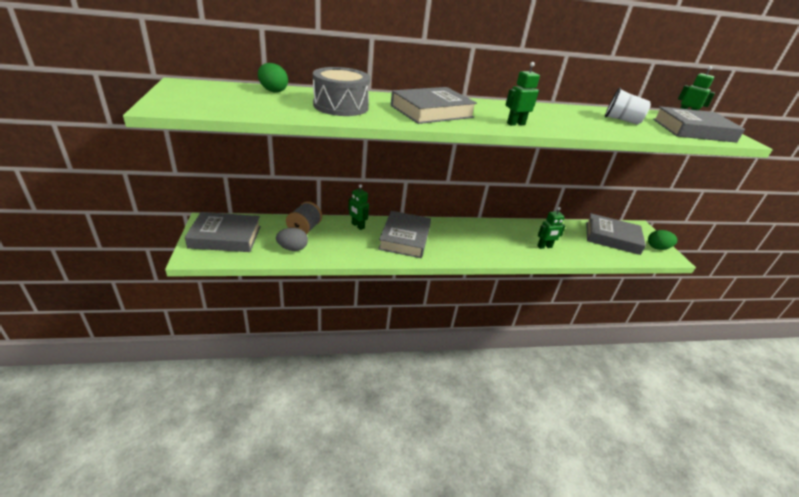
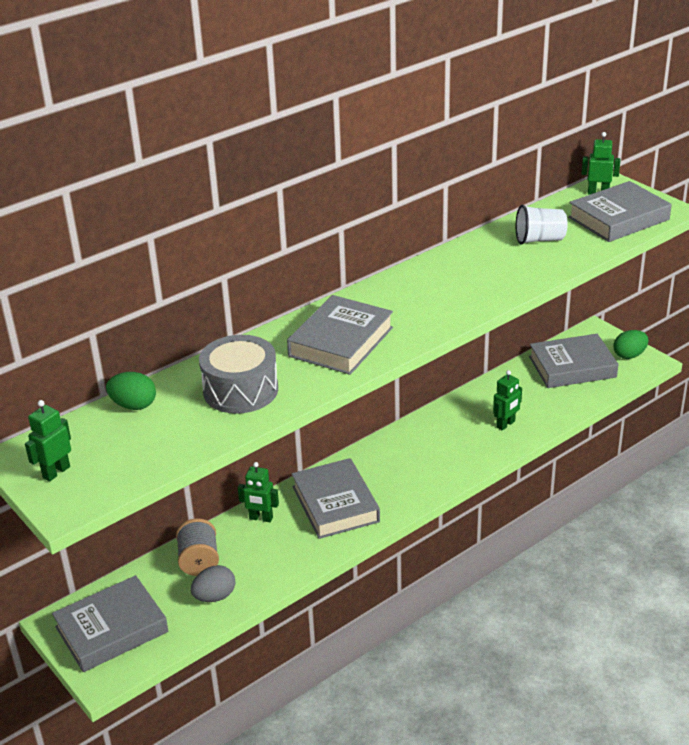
camera: 25 degrees left, 0 degrees up
green robot [505,62,540,126] -> green robot moved to [25,400,71,481]

